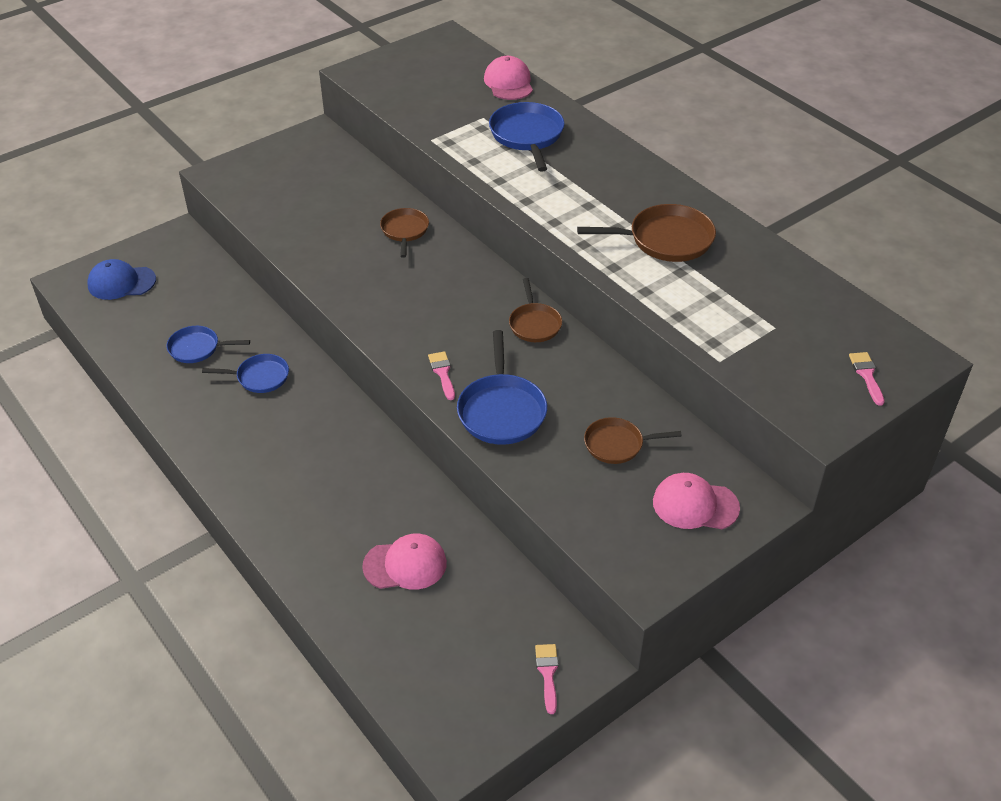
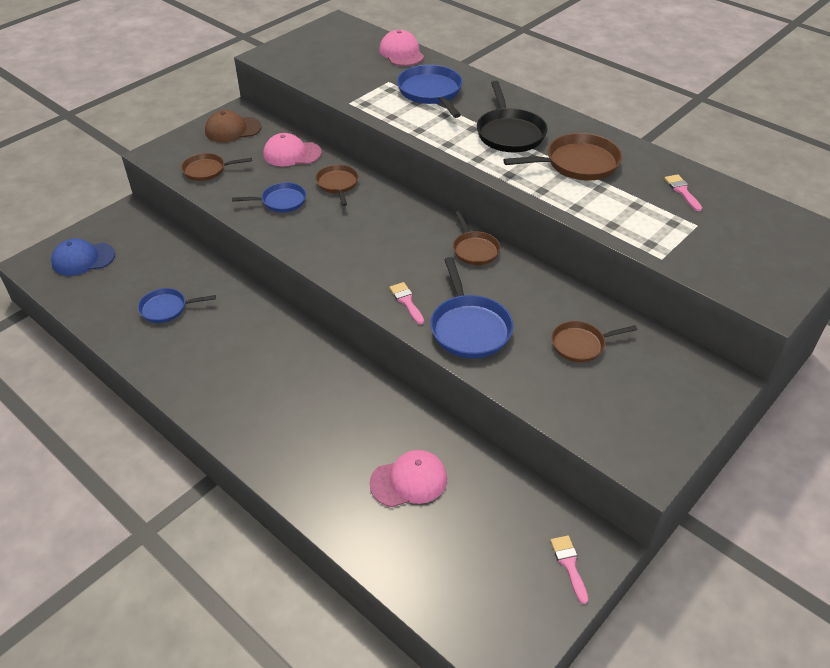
camera: 10 degrees left, 0 degrees up
blue pan [202,354,289,393] -> blue pan moved to [232,182,306,212]
pink cap [653,473,740,529] -> pink cap moved to [264,133,322,167]
pink brush [849,352,885,406] -> pink brush moved to [664,174,702,211]
none -> brown pan [181,153,252,181]
none -> brown cap [205,110,262,142]
none -> black pan [477,81,547,152]

